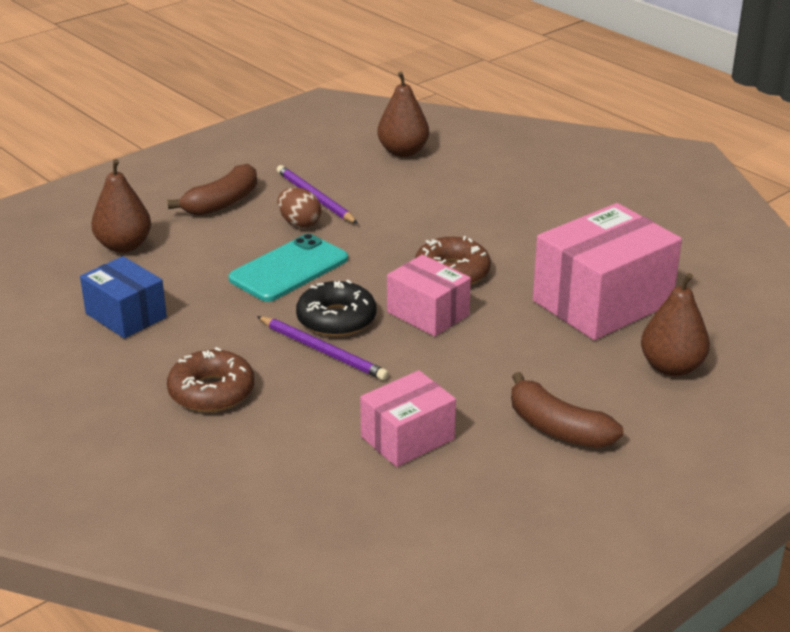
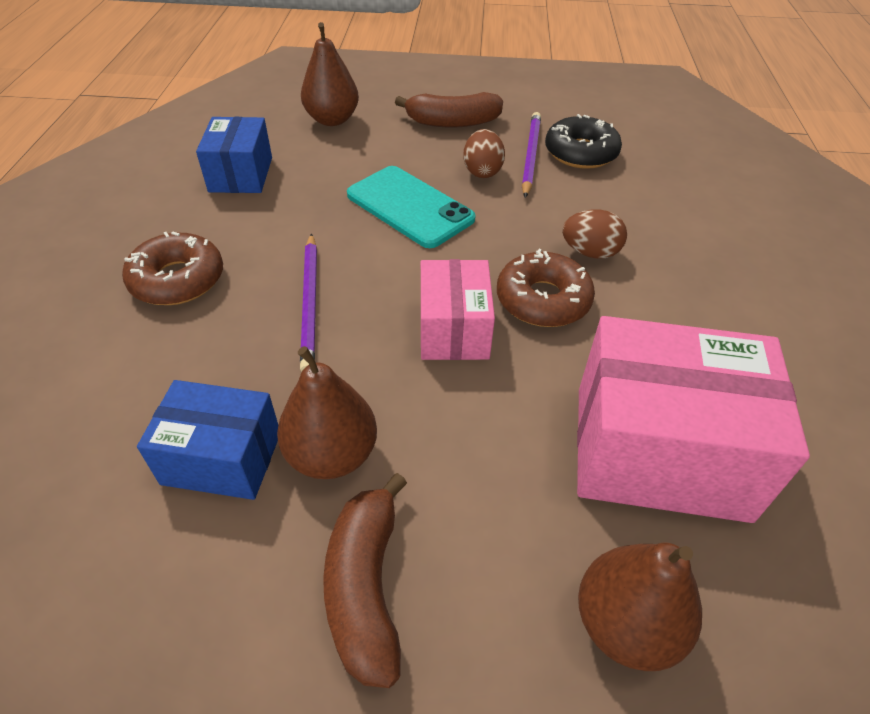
camera: 45 degrees right, 15 degrees up
turquoise phone [228,234,348,302] -> turquoise phone turned 45 degrees clockwise [347,166,476,248]
black donut [296,280,376,337] -> black donut moved to [545,114,622,169]
pink box [360,370,456,467] -> blue box [137,380,278,500]
brown pear [377,72,429,157] -> brown pear moved to [277,346,377,479]
none -> brown egg [562,209,627,259]

